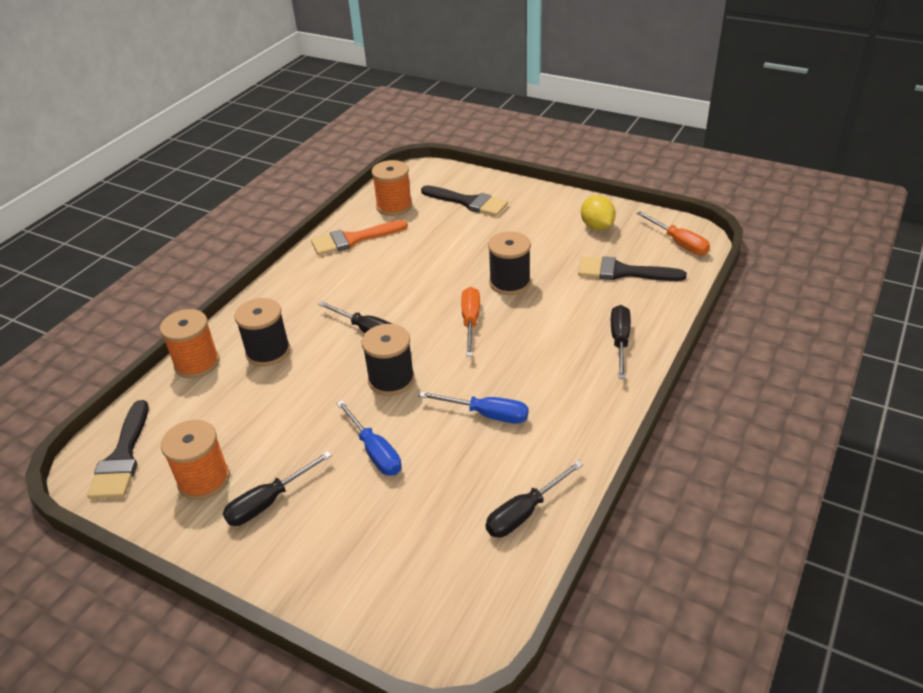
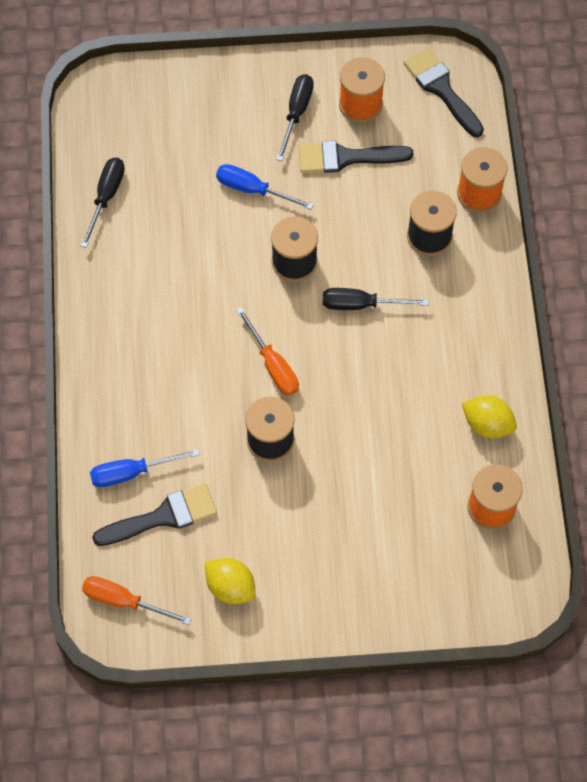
camera: 145 degrees right, 25 degrees up
orange brush [311,220,408,256] -> yellow lemon [462,395,517,438]
blue screwdriver [419,392,528,424] -> blue screwdriver moved to [90,449,200,487]
black brush [421,185,508,216] -> black brush moved to [299,141,413,173]
black screwdriver [611,305,631,379] -> none

